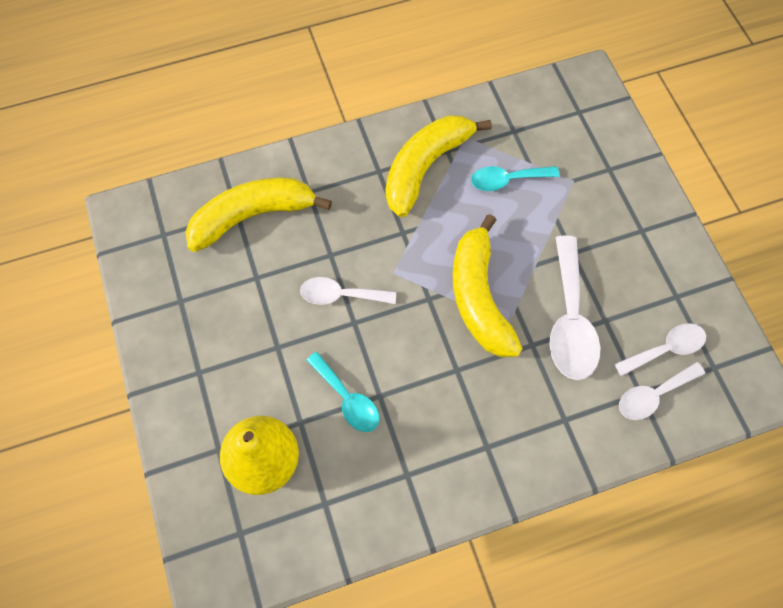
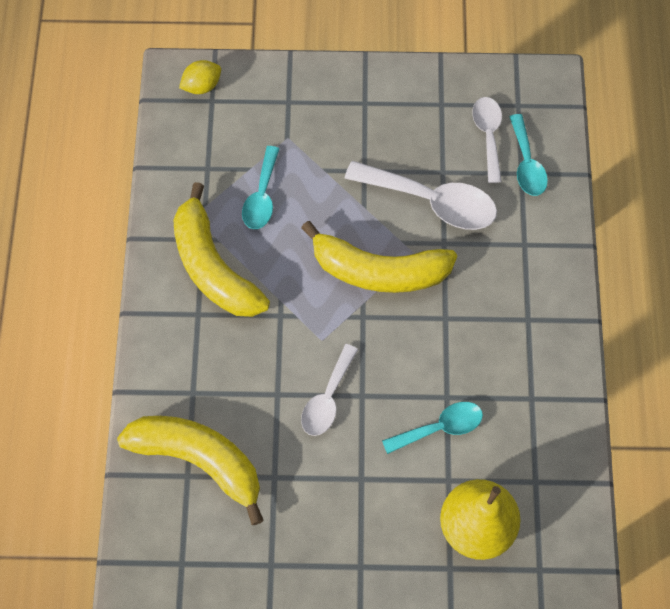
camera: 70 degrees left, 0 degrees up
yellow banana [186,177,332,252] -> yellow banana turned 120 degrees clockwise [117,416,264,525]
white spoon [619,362,705,420] -> turquoise spoon [509,114,548,196]
none -> yellow lemon [179,60,221,94]

